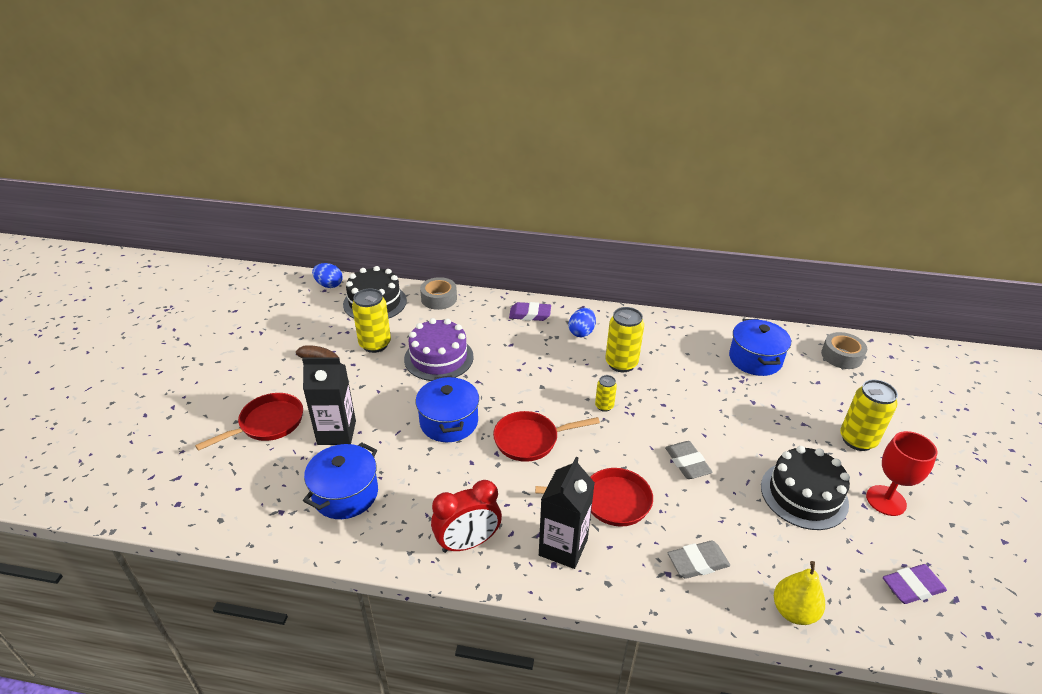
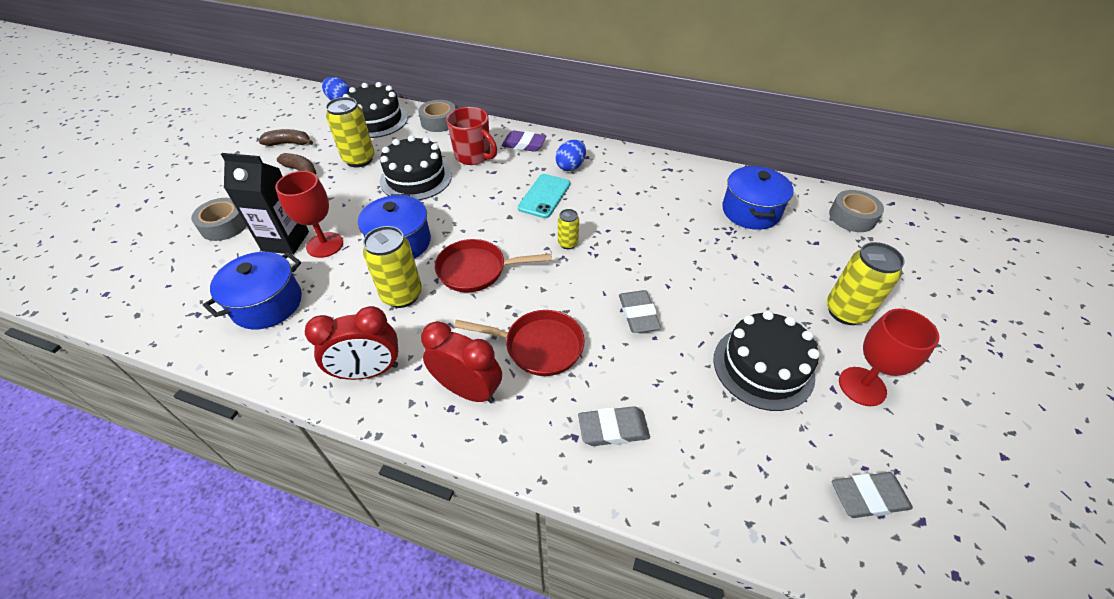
camera: 10 degrees right, 10 degrees up
red pan [195,393,303,451] -> grey tape [191,198,247,241]
purple cake [404,318,474,381] -> black cake [380,135,452,200]
black carton [539,457,595,569] -> red clock [421,321,502,403]
yellow can [605,307,644,372] -> yellow can moved to [363,226,422,308]
yellow pear [774,561,825,625] -> none
purple eraser [883,564,947,604] -> grey eraser [832,472,913,518]
none -> brown banana [259,129,313,146]
none -> red goblet [275,171,343,258]
none -> red mug [446,107,497,165]
none -> turquoise phone [518,174,570,218]

